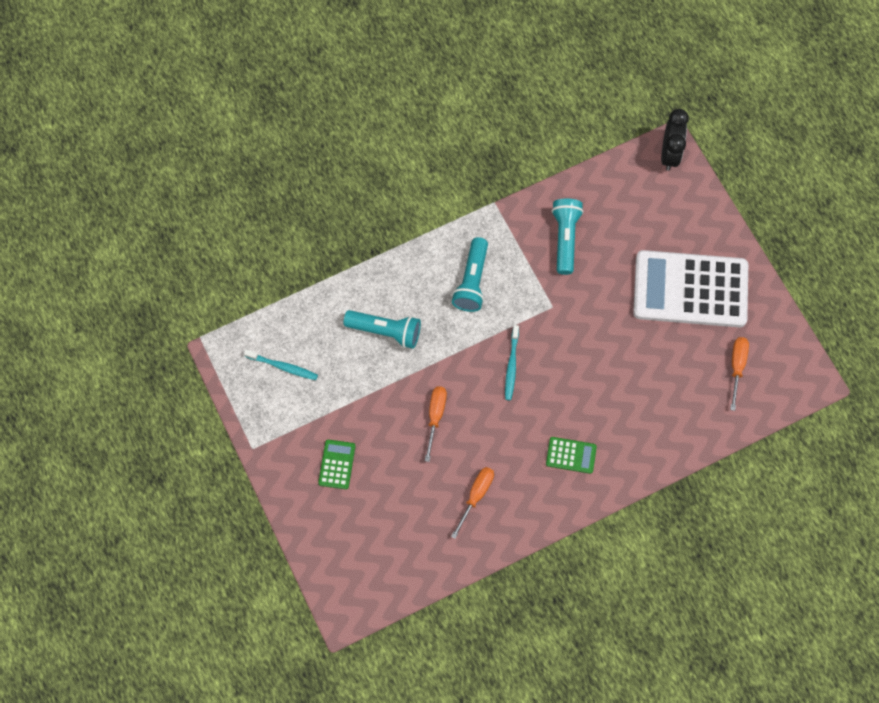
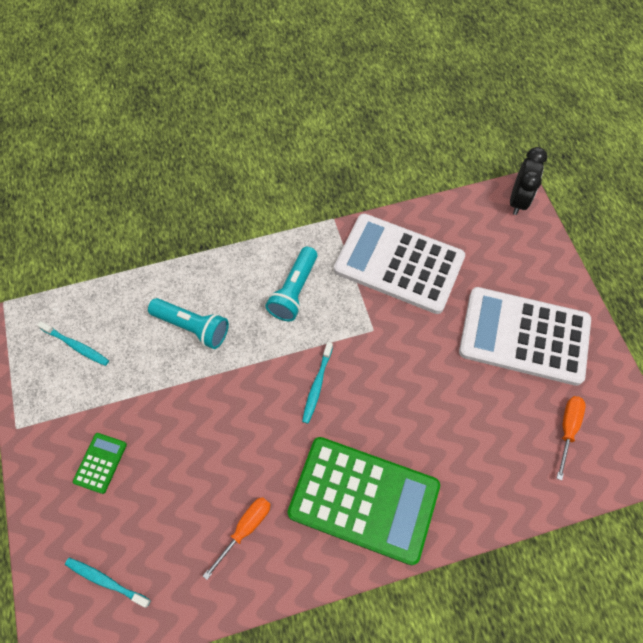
camera: 10 degrees right, 5 degrees down
orange screwdriver [425,386,447,462] -> none
green calculator [546,437,597,474] -> green calculator [287,437,440,565], size x2.45
turquoise flashlight [551,199,584,275] -> white calculator [334,214,465,314]
none -> turquoise toothbrush [65,558,151,608]

